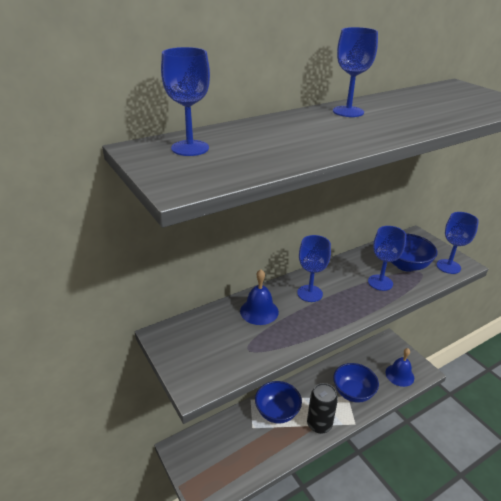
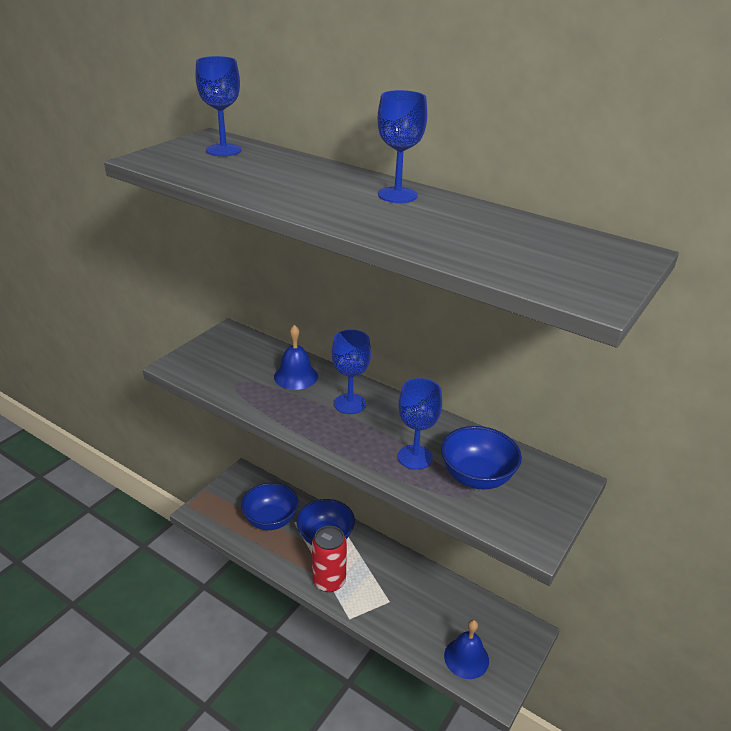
camera: 65 degrees right, 0 degrees up
black can [307,383,338,434] -> red can [312,526,347,592]
blue bowl [333,363,379,403] -> blue bowl moved to [241,483,299,530]
blue goblet [436,212,479,274] -> none

